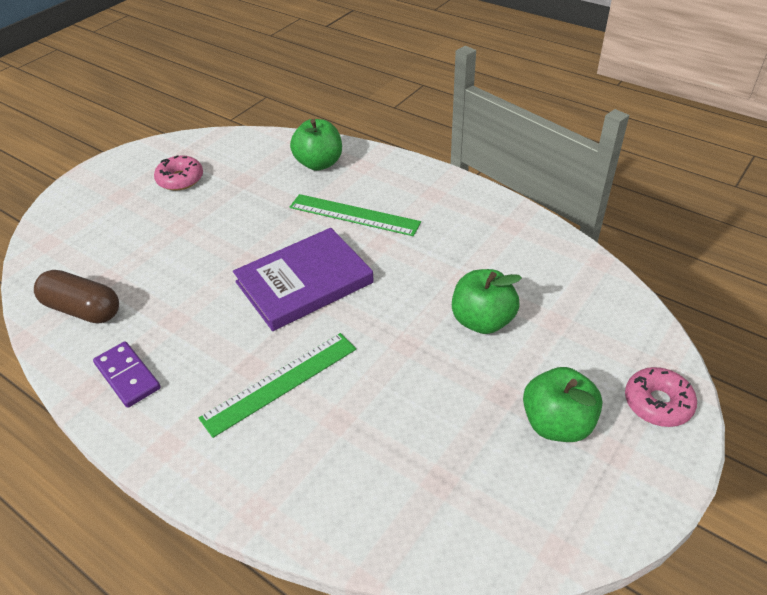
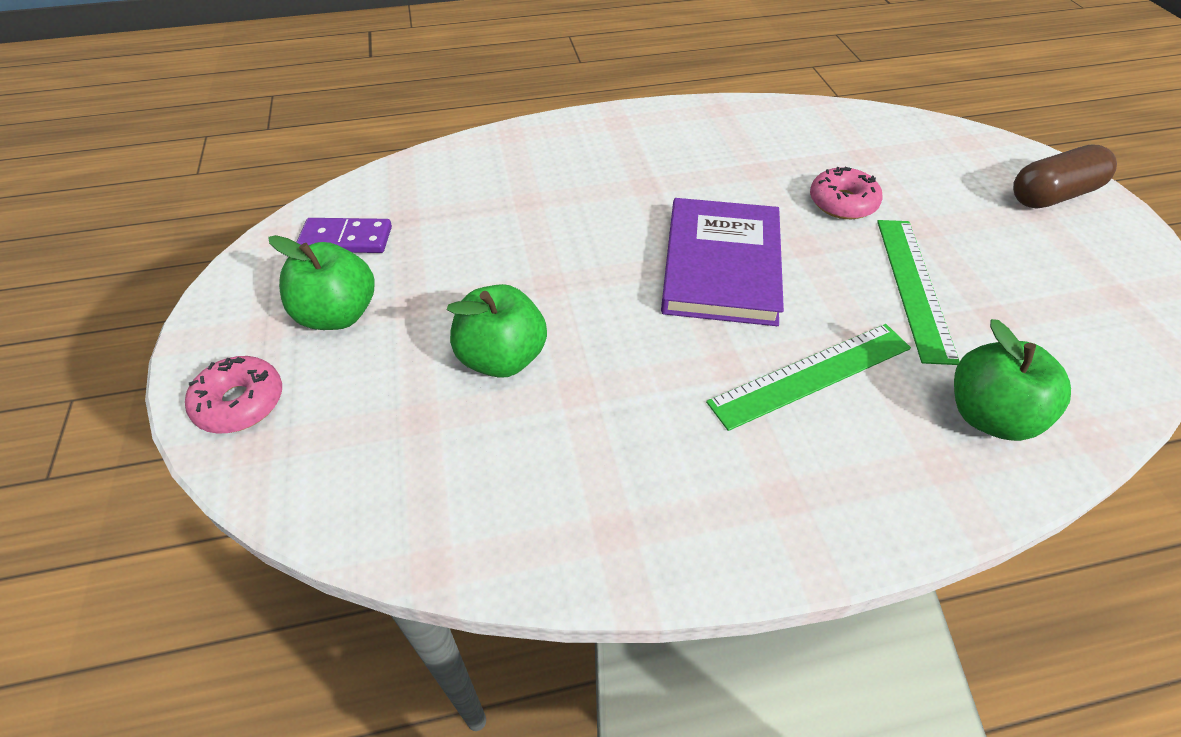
camera: 130 degrees right, 5 degrees up
brown capsule [34,270,119,323] -> brown capsule moved to [1013,144,1117,209]
purple domino [93,341,161,408] -> purple domino moved to [296,218,392,253]
pink donut [154,155,203,191] -> pink donut moved to [810,167,882,219]
green ruler [199,333,356,438] -> green ruler moved to [877,220,960,365]

